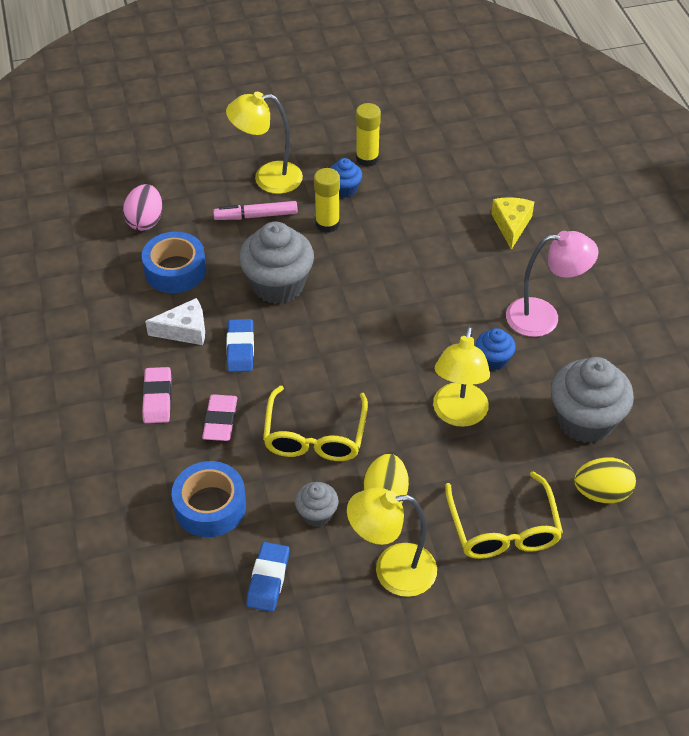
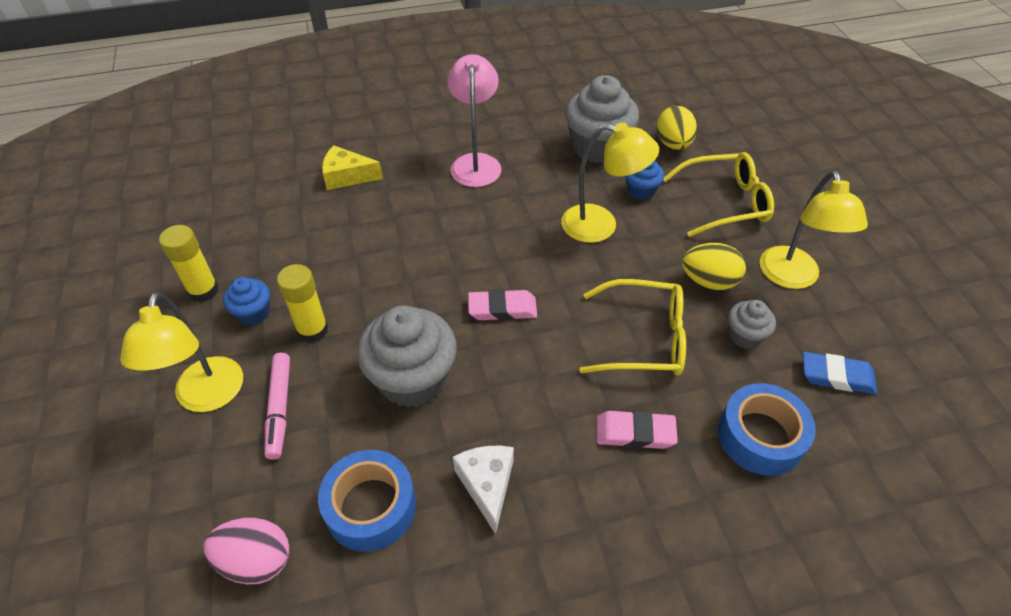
camera: 90 degrees left, 0 degrees up
pink eraser [142,367,172,423] -> pink eraser moved to [468,289,537,321]
blue eraser [226,319,254,372] -> none
blue cupcake [476,328,516,370] -> blue cupcake moved to [625,161,664,200]

